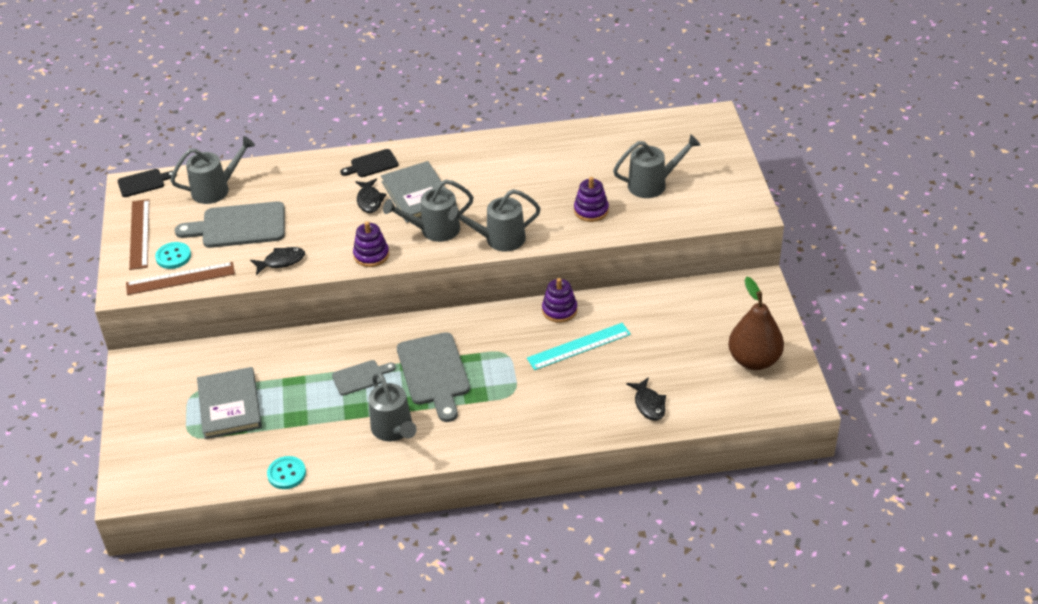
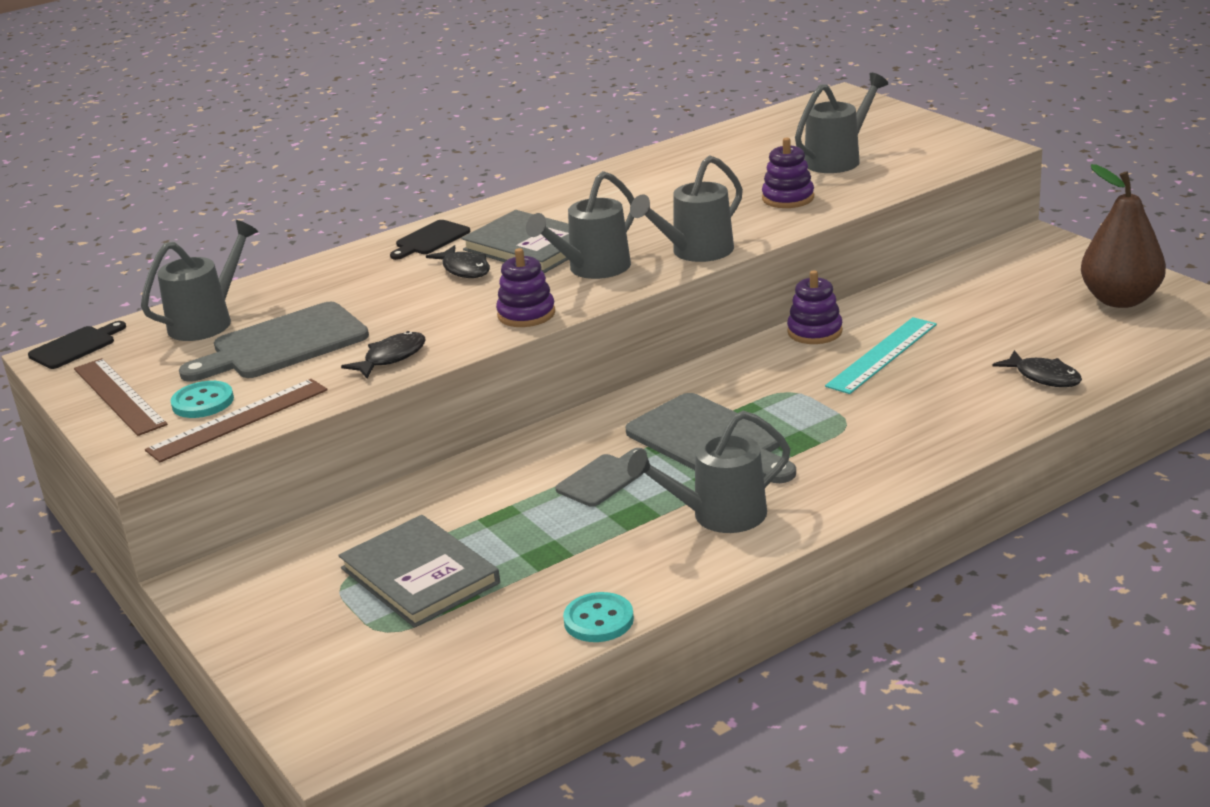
camera: 25 degrees left, 15 degrees down
grey watering can [369,372,417,441] -> grey watering can turned 120 degrees clockwise [627,411,791,533]

